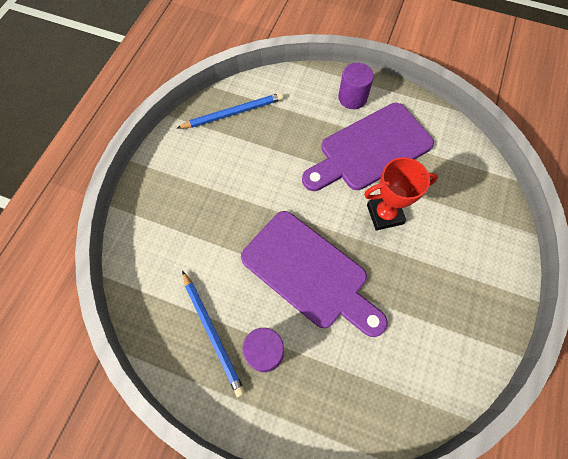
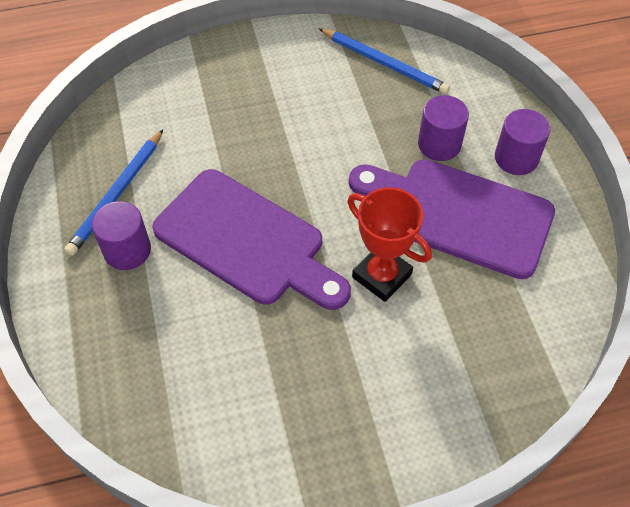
camera: 55 degrees right, 10 degrees down
purple cutting board [241,211,388,337] -> purple cutting board turned 60 degrees counterclockwise [152,169,351,310]
none -> purple cylinder [418,95,469,161]

